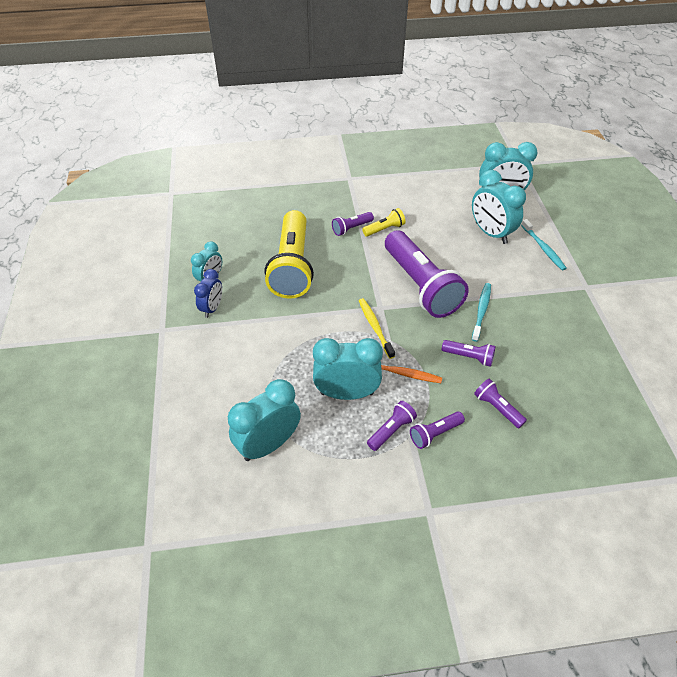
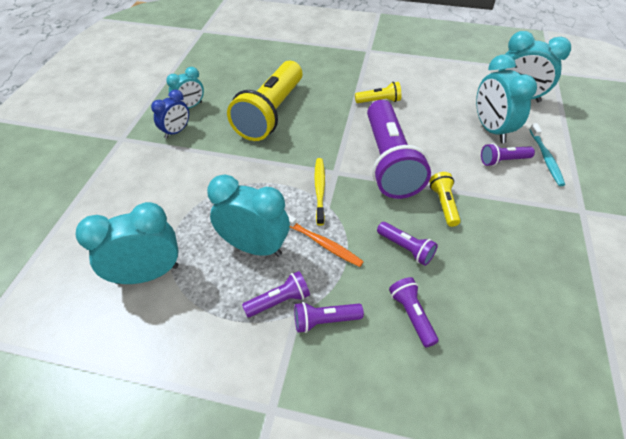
camera: 20 degrees right, 0 degrees up
purple flashlight [332,212,374,236] -> purple flashlight moved to [481,143,535,166]
turquoise toothbrush [472,283,491,342] -> yellow flashlight [429,172,461,227]

